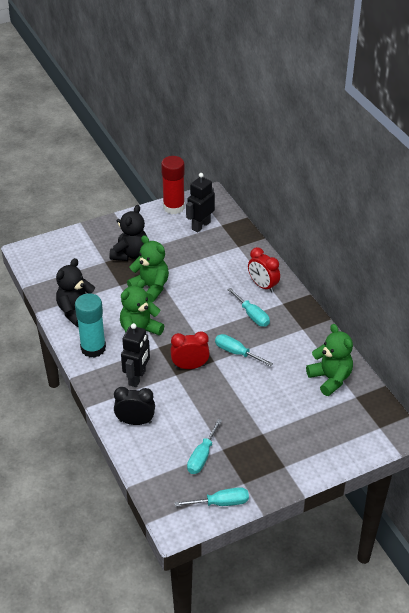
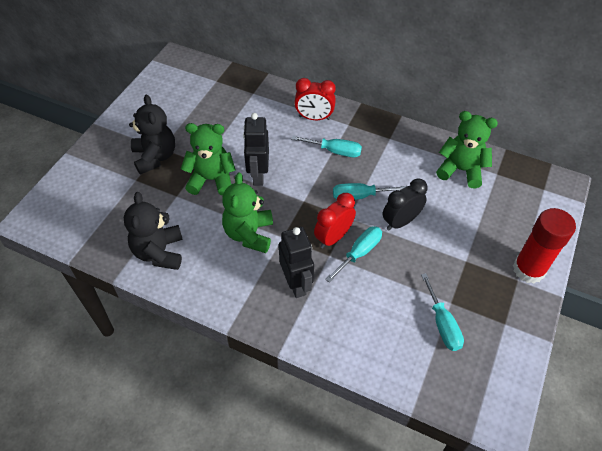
camera: 40 degrees left, 10 degrees up
turquoise glue stick [75,293,106,358] -> none
black clock [114,387,155,425] -> black clock moved to [382,178,428,231]
red glue stick [161,156,185,214] -> red glue stick moved to [513,208,576,284]
turquoise screwdriver [175,487,249,507] -> turquoise screwdriver moved to [325,226,382,283]
black robot [186,173,215,232] -> black robot moved to [243,113,269,186]

